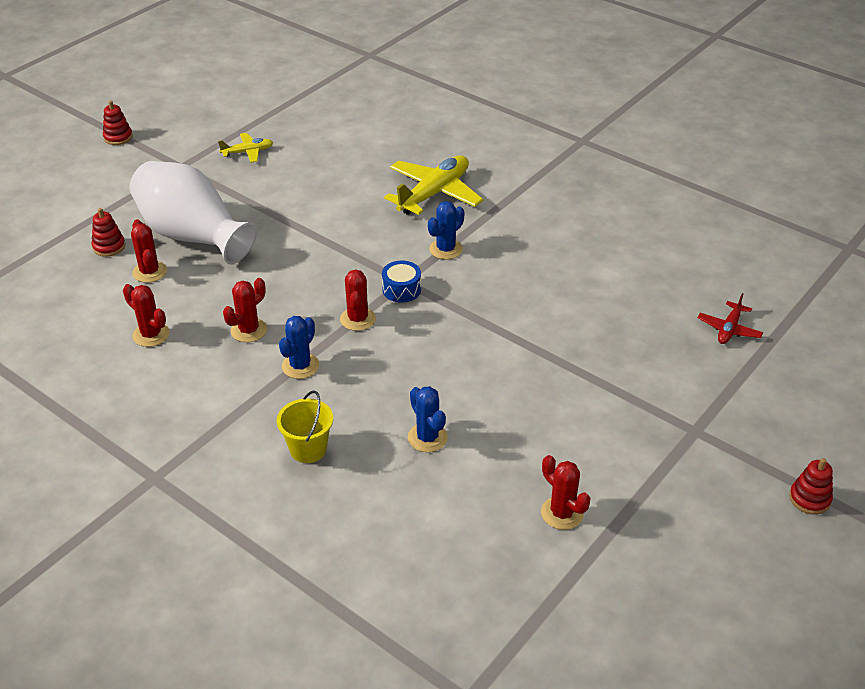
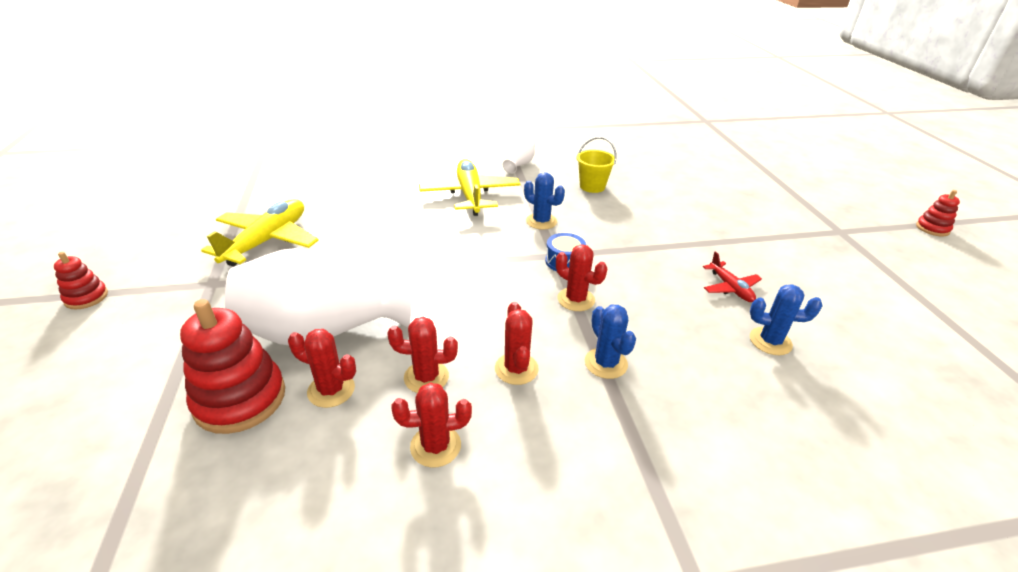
camera: 50 degrees left, 5 degrees down
red stacking toy [92,208,125,257] -> red stacking toy [180,299,285,434], size x1.90
yellow plane [218,133,273,163] -> yellow plane [201,200,319,266], size x1.92
yellow bucket [276,390,333,463] -> yellow bucket moved to [577,137,616,193]
blue cactus [428,201,465,260] -> blue cactus turned 45 degrees counterclockwise [524,172,565,230]
red cactus [541,455,591,530] -> red cactus moved to [387,317,458,393]
red plane [697,293,763,344] -> red plane moved to [703,251,762,302]
none -> white vase [503,138,535,174]

